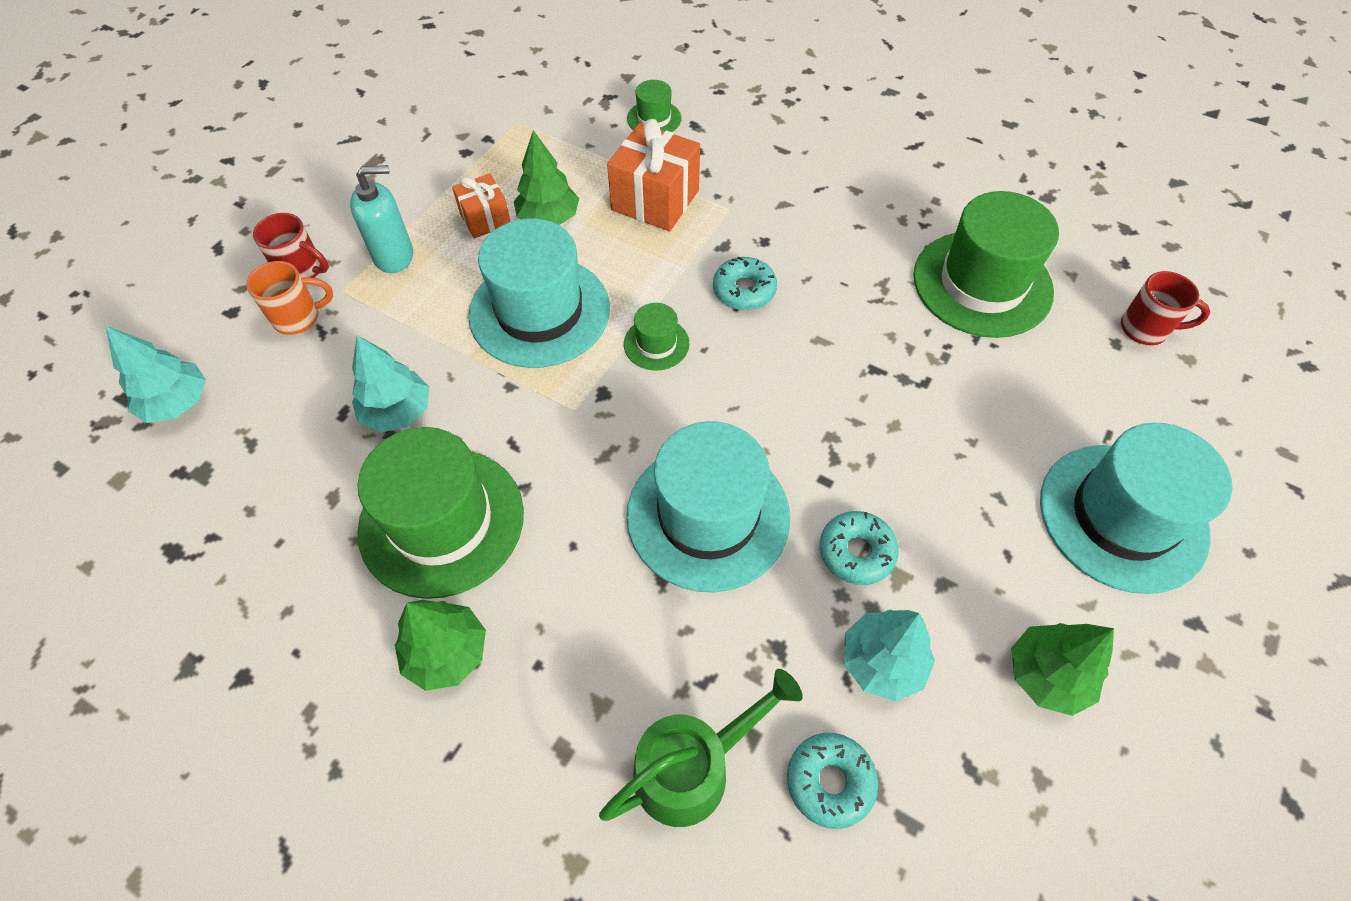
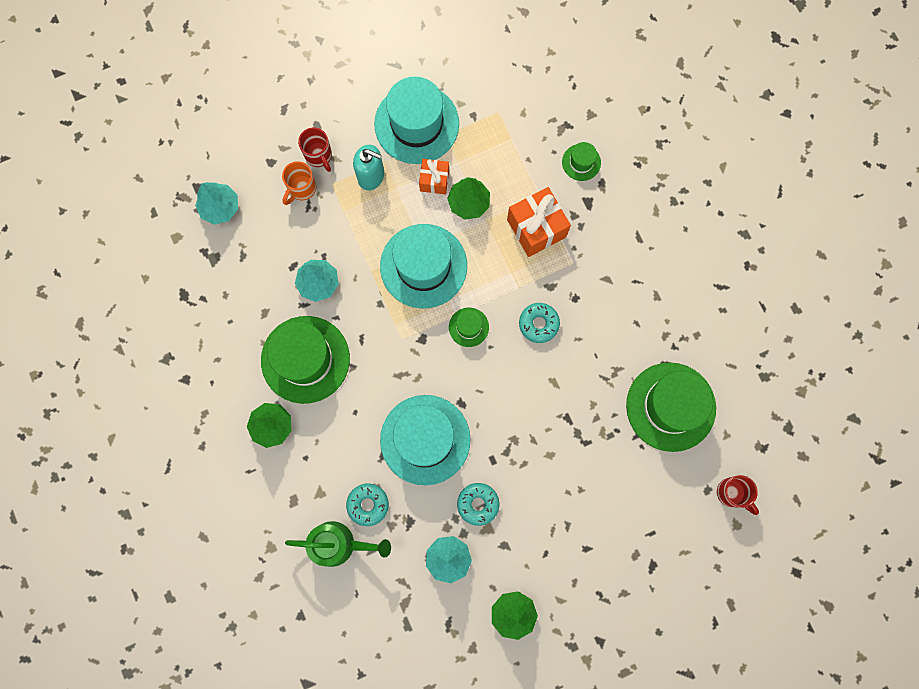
camera: 35 degrees right, 20 degrees up
orange mug [246,261,333,335] -> orange mug turned 105 degrees clockwise [282,161,316,205]
turquoise donut [787,733,878,829] -> turquoise donut moved to [346,483,389,526]
turquoise hat [1040,422,1232,594] -> turquoise hat moved to [374,77,459,164]

